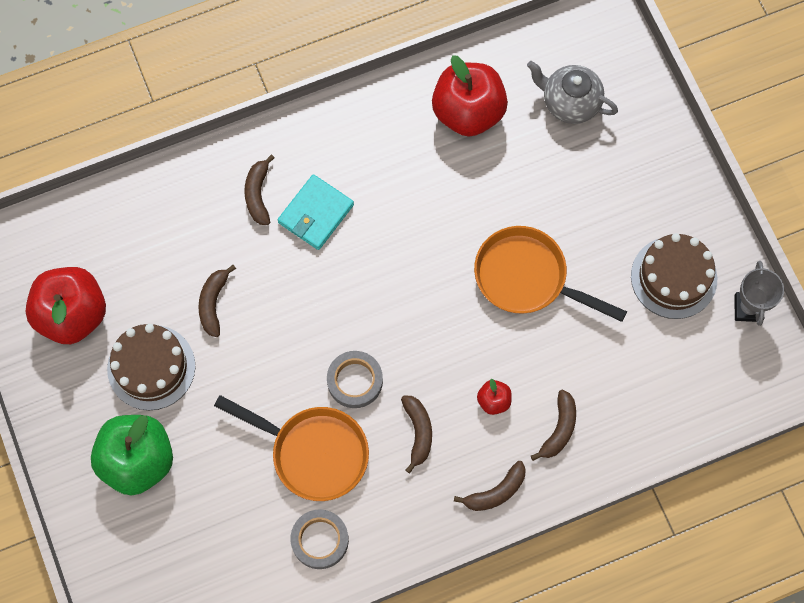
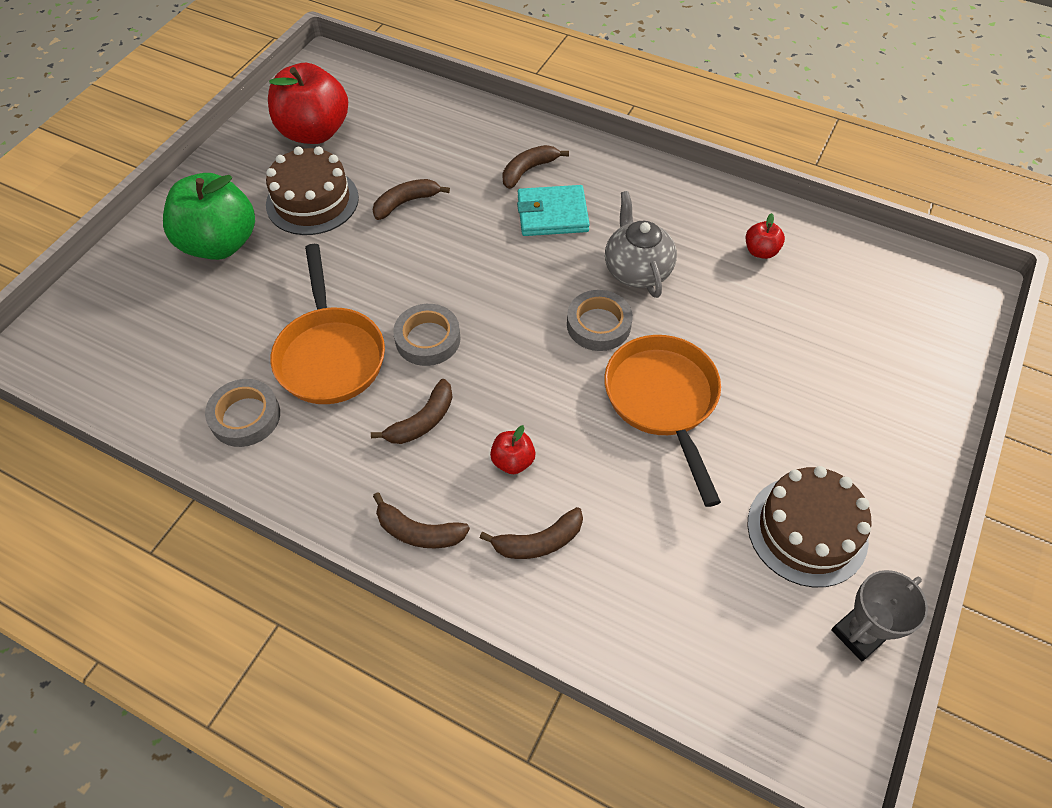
camera: 50 degrees right, 15 degrees down
red apple [432,55,508,137] -> red apple [746,213,785,259], size x0.44
grey teapot [527,61,618,124] -> grey teapot moved to [605,191,677,298]
none -> grey tape [567,290,633,351]

